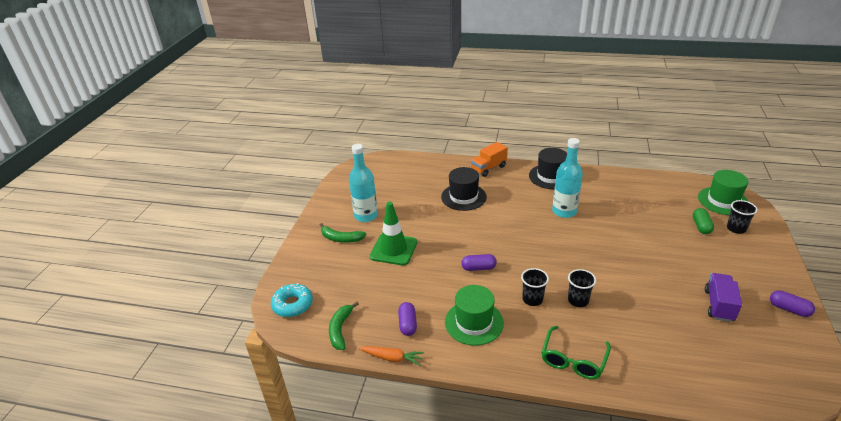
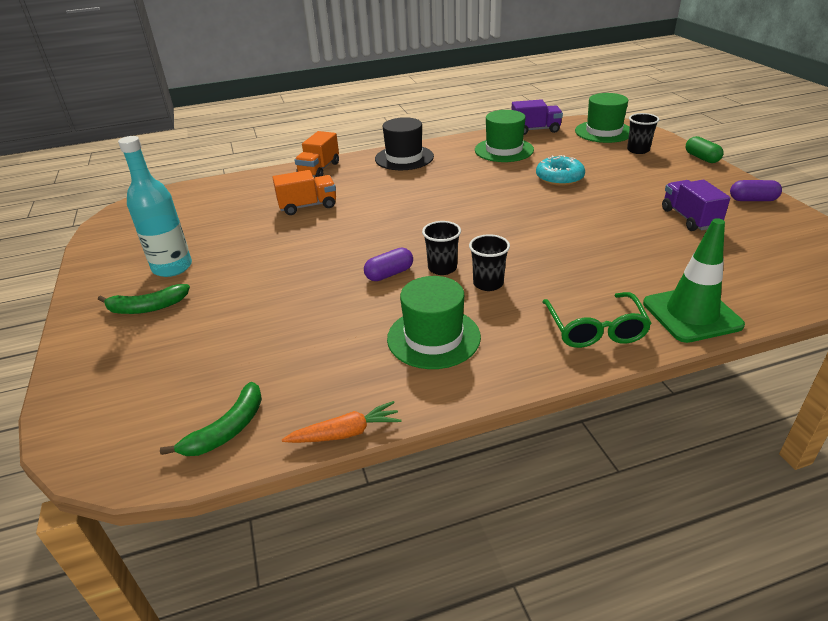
camera: 30 degrees left, 0 degrees up
turquoise donut [271,283,313,317] -> turquoise donut moved to [536,155,585,186]
green banana [329,301,359,350] -> green banana turned 120 degrees counterclockwise [160,382,262,456]
green traffic cone [370,202,417,265] -> green traffic cone moved to [643,218,745,343]
purple capsule [398,302,417,336] -> none
black hat [441,167,487,211] -> orange truck [272,170,336,215]
turquoise bottle [552,138,583,218] -> none
black cup [568,269,596,307] -> black cup moved to [422,221,461,275]
green capsule [693,208,714,234] -> green capsule moved to [685,136,724,163]
none -> green hat [475,110,534,162]
none -> purple truck [511,99,563,135]

